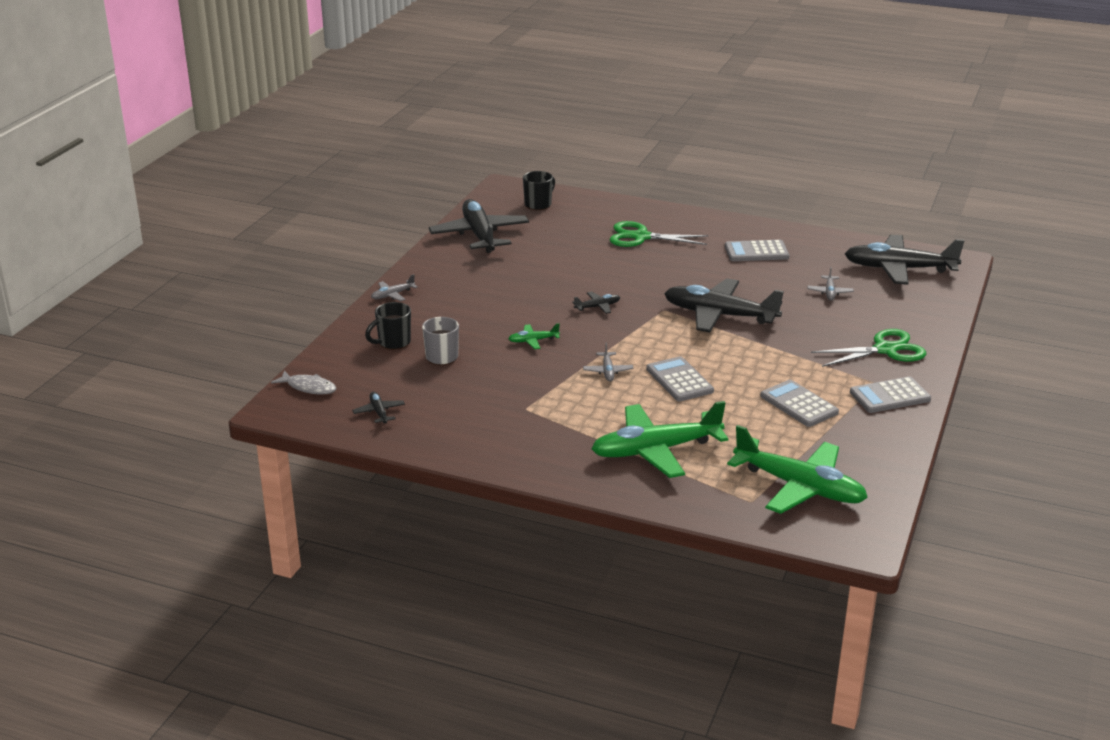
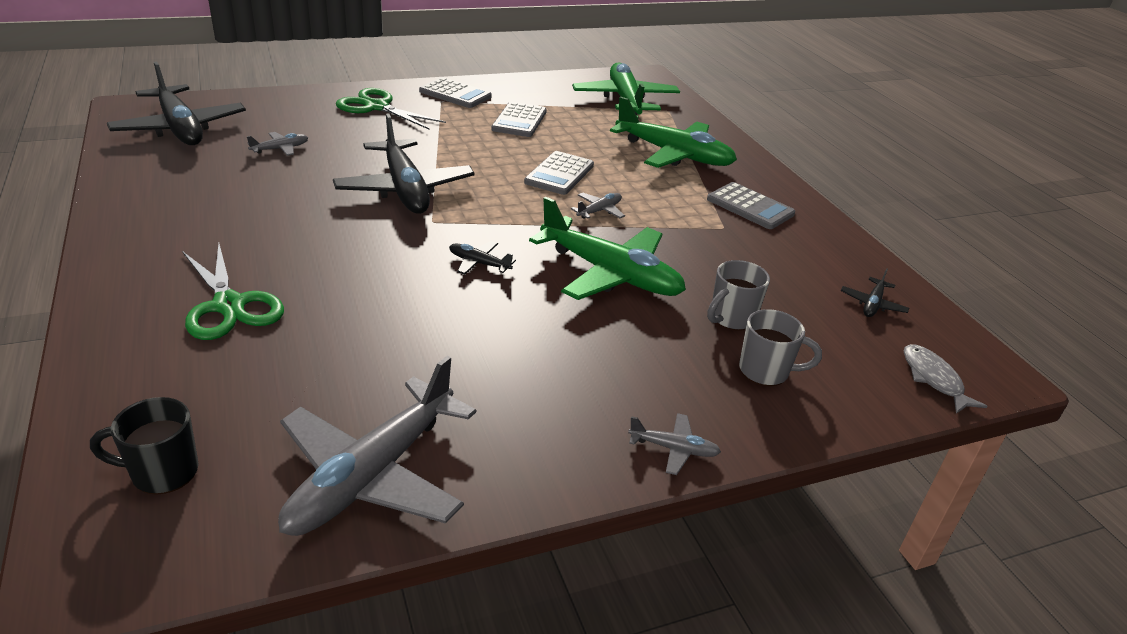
camera: 135 degrees left, 5 degrees up
black mug [365,302,411,350] -> grey mug [739,309,822,386]
black plane [429,199,529,253] -> grey plane [278,355,476,536]
green plane [508,323,560,349] -> green plane [529,197,686,300], size x2.36
grey calculator [725,240,789,261] -> grey calculator moved to [707,182,795,229]

